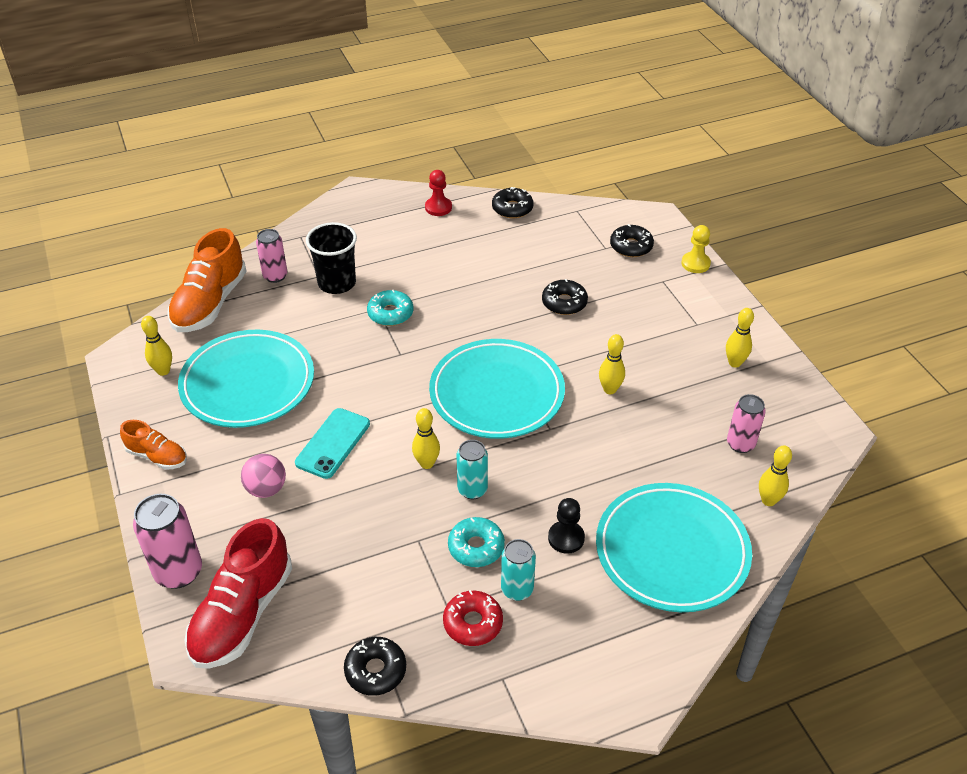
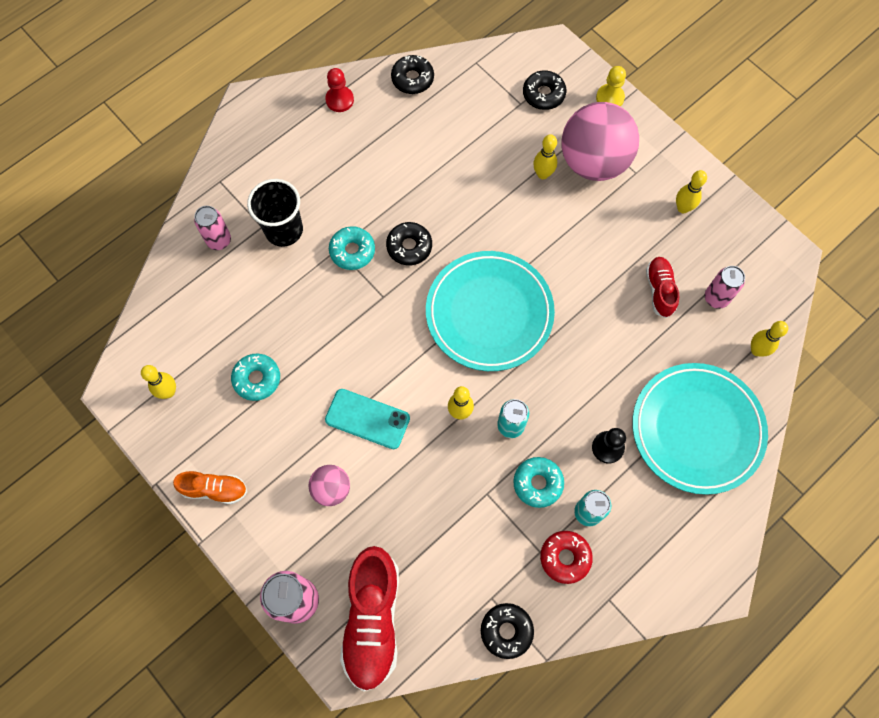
camera: 20 degrees left, 25 degrees up
orange shoe [167,228,247,332] -> none
turquoise plate [178,330,314,428] -> turquoise donut [231,354,280,401]
turquoise phone [295,408,370,479] -> turquoise phone turned 75 degrees counterclockwise [325,389,410,449]
black donut [542,279,588,315] -> black donut moved to [386,222,432,265]
yellow bowling pin [599,334,625,394] -> yellow bowling pin moved to [533,134,557,179]
none -> pink ball [562,102,639,181]
none -> red shoe [646,257,679,318]

